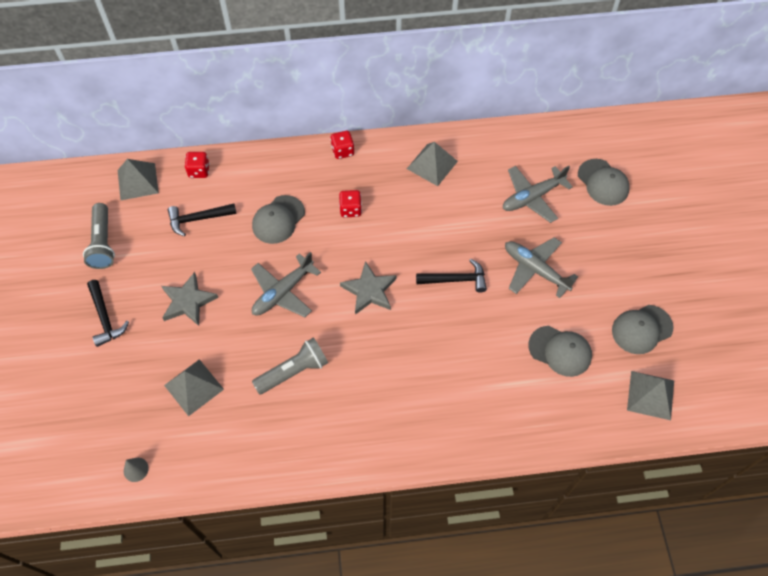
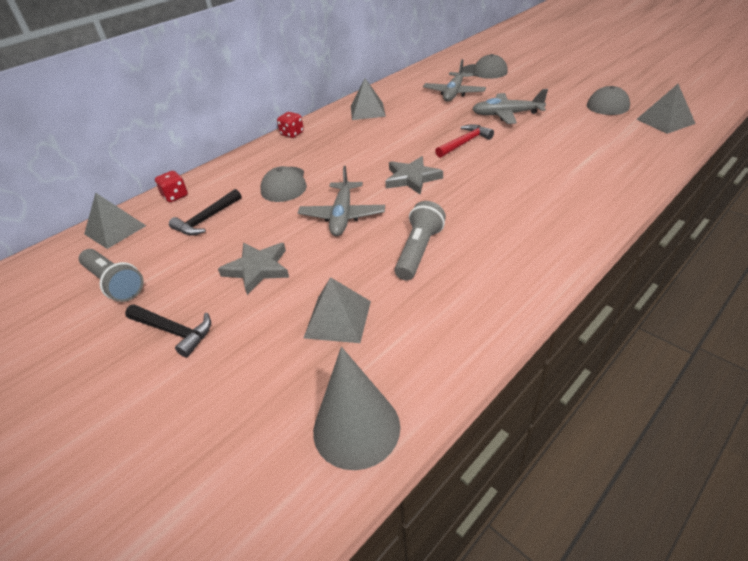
camera: 35 degrees left, 20 degrees down
grey cone [124,458,149,482] -> grey cone [313,347,400,470], size x2.30
red dice [339,190,362,217] -> none
black hammer [416,259,487,293] -> red hammer [435,124,494,158]
grey cap [528,326,592,377] -> none

